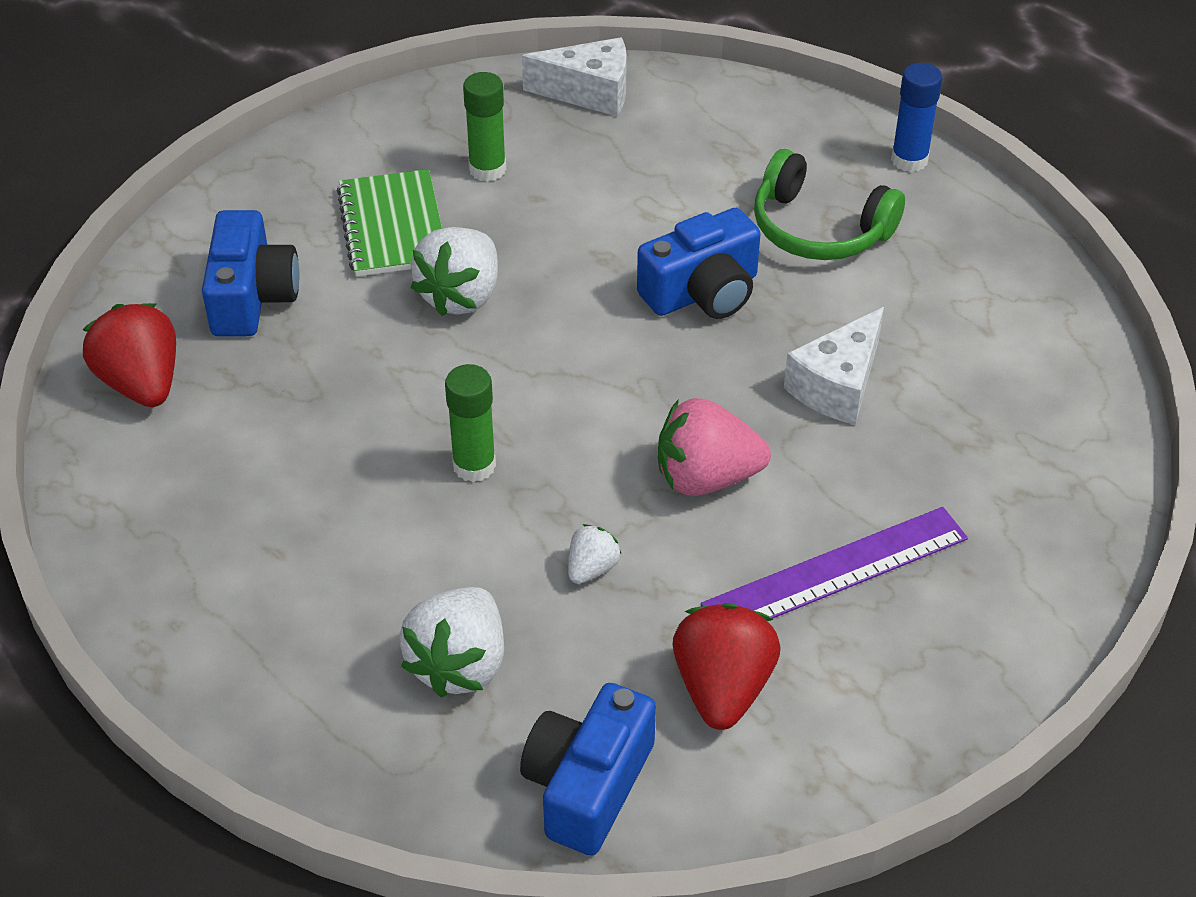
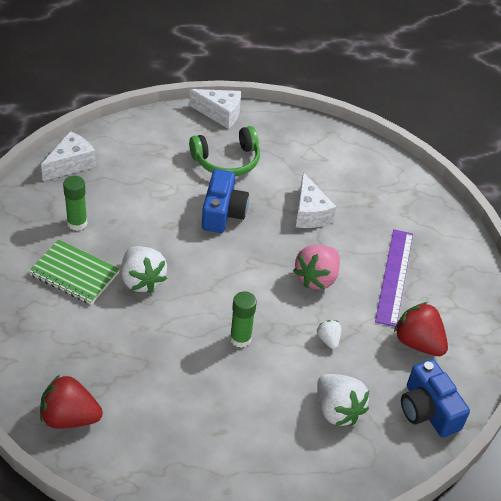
camera: 55 degrees left, 0 degrees up
blue camera [202,210,299,337] -> none
blue glue stick [891,63,943,172] -> white cheese [189,89,241,129]

